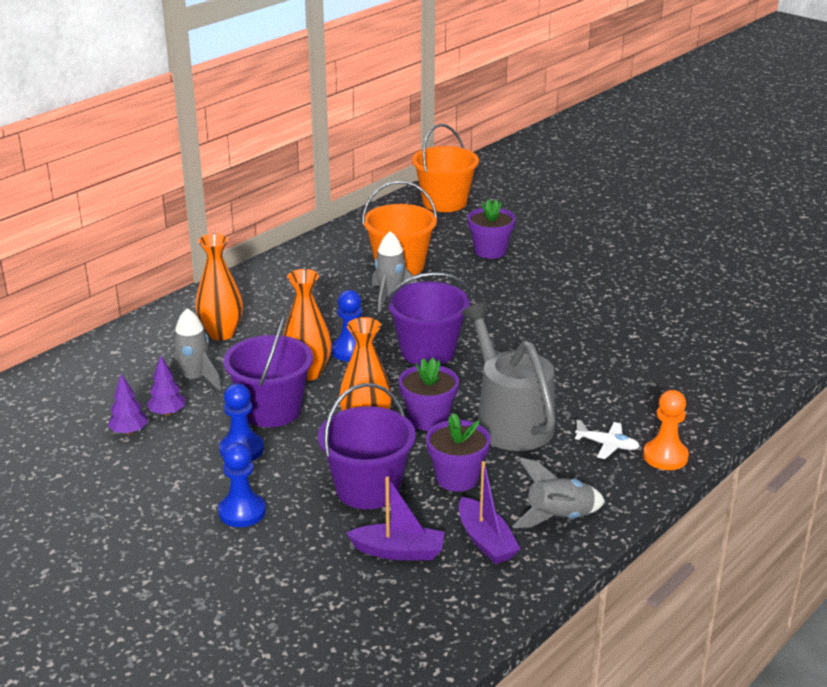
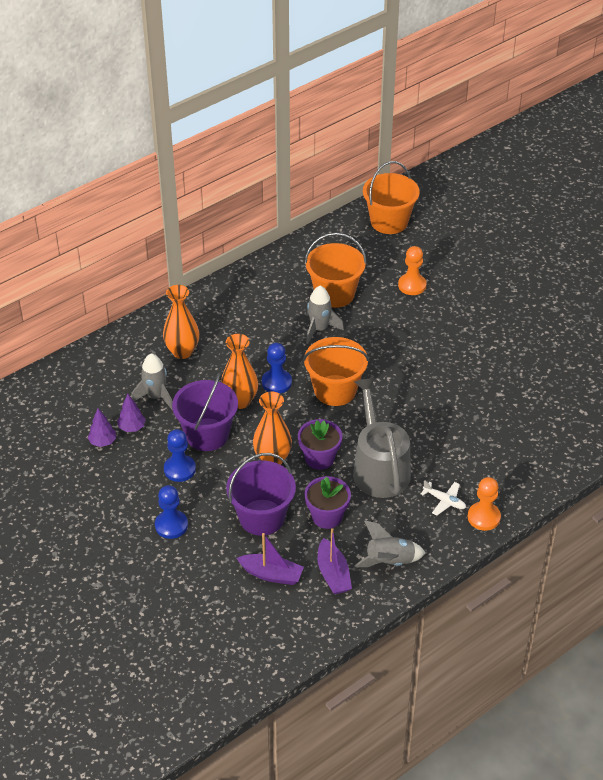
camera: 10 degrees right, 15 degrees up
purple bucket [386,272,471,365] -> orange bucket [303,337,369,406]
purple flower pot [467,199,516,259] -> orange pawn [398,246,427,295]

